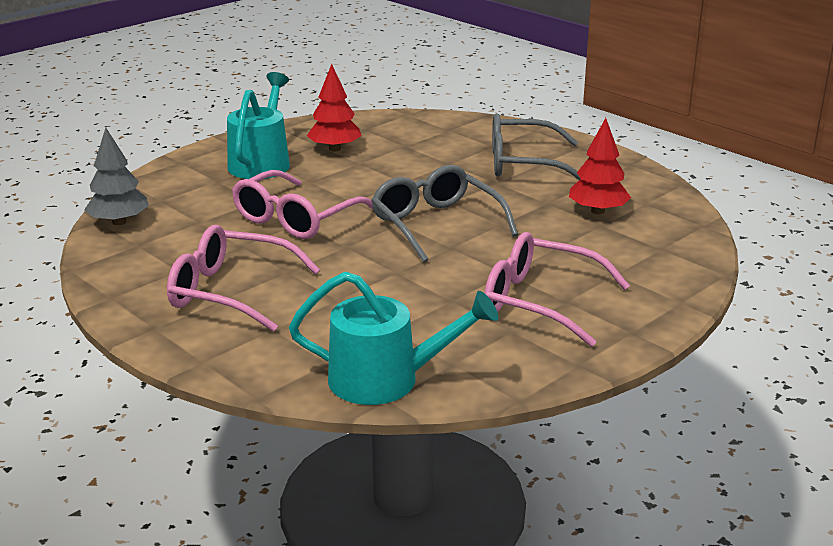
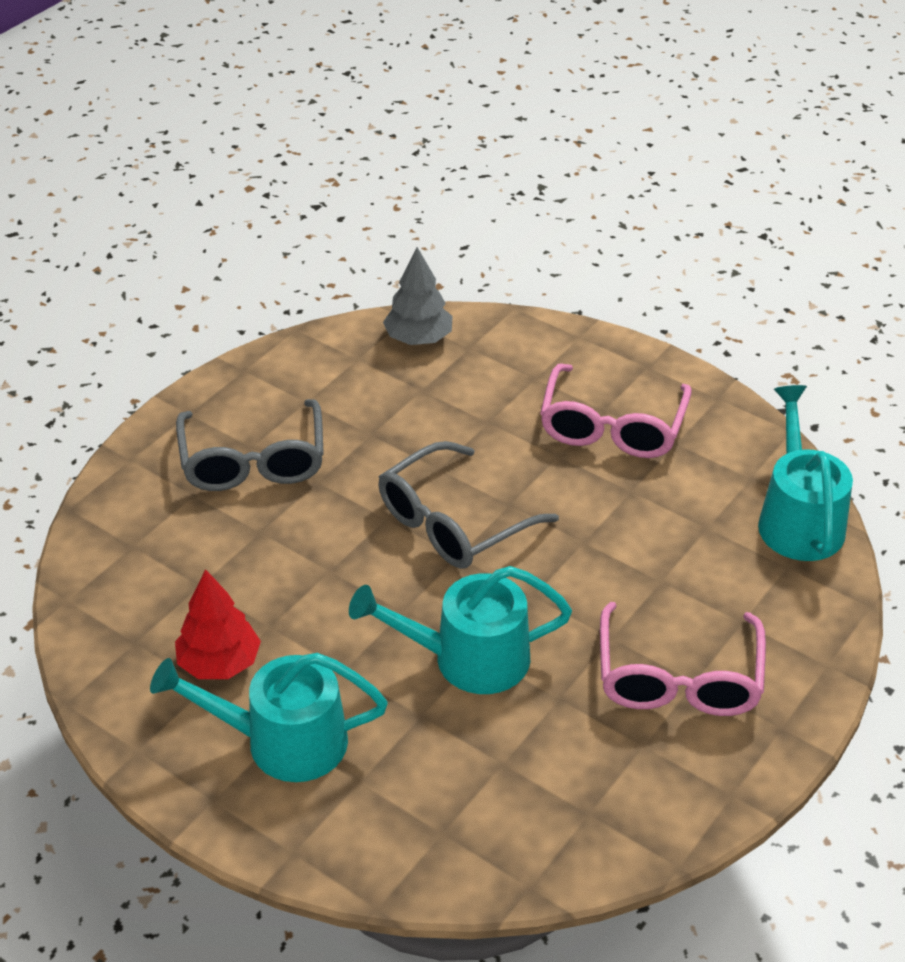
camera: 100 degrees left, 15 degrees up
grey tree [84,128,149,225] -> grey tree moved to [383,247,453,345]
pink glasses [232,170,373,239] -> turquoise watering can [349,566,572,694]
red tree [569,118,631,214] -> none

